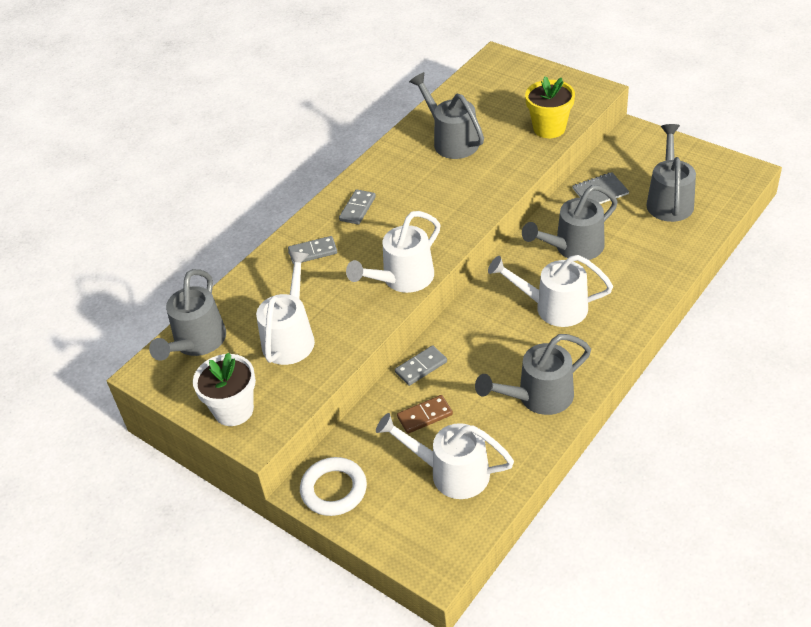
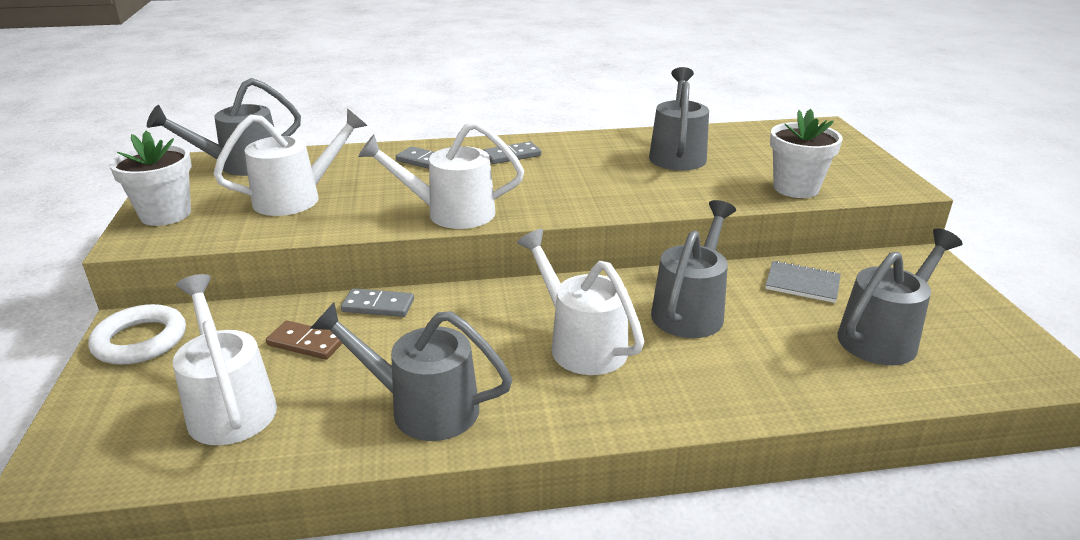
camera: 40 degrees right, 15 degrees down
grey watering can [522,185,618,260] -> grey watering can turned 105 degrees clockwise [651,200,736,338]
yellow flower pot [525,76,575,138] -> white flower pot [770,109,843,198]

